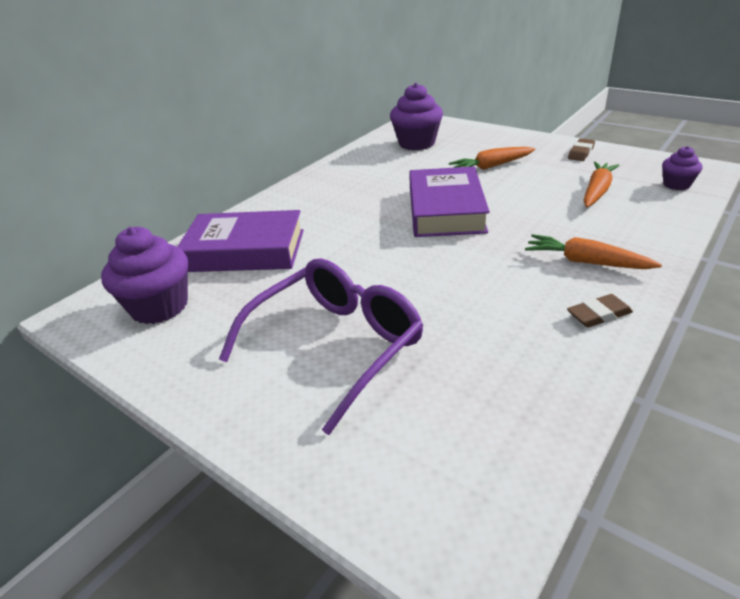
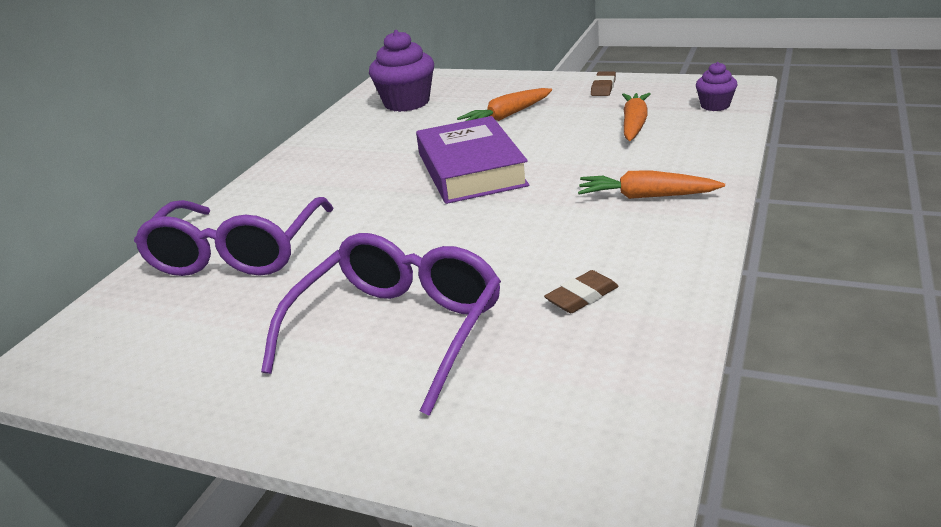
camera: 15 degrees left, 5 degrees down
purple cupcake [101,227,188,324] -> none
purple book [177,210,304,272] -> purple glasses [134,197,334,276]
brown eraser [567,294,633,328] -> brown eraser moved to [544,270,619,313]

